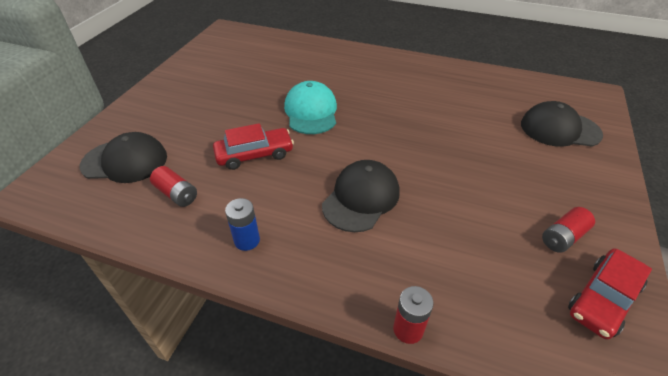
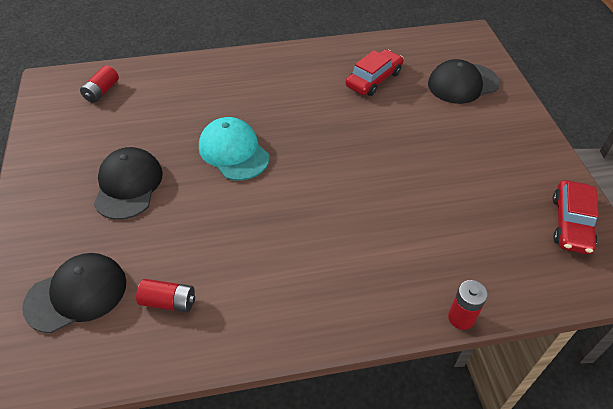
camera: 30 degrees left, 5 degrees up
red car [213,123,294,170] -> red car moved to [346,49,404,96]
blue battery [225,198,260,251] -> none
black cap [322,160,400,232] -> black cap moved to [94,147,163,220]
red battery [542,207,595,253] -> red battery moved to [80,65,119,103]

